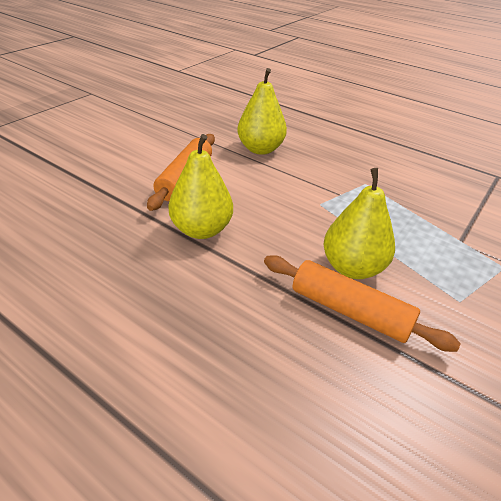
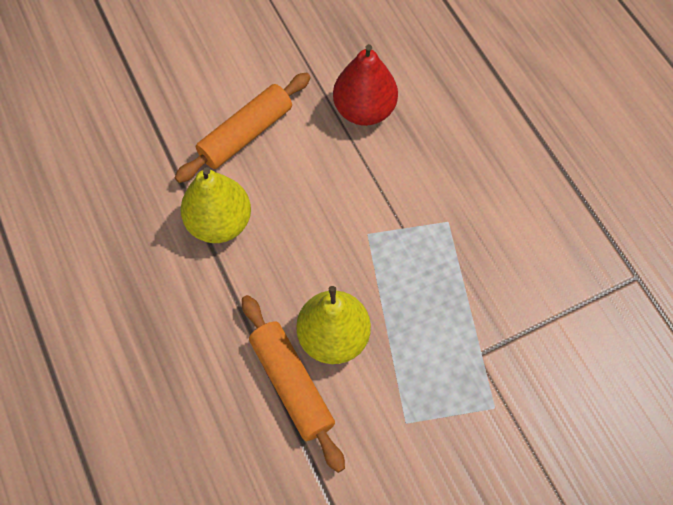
camera: 30 degrees right, 25 degrees up
yellow pear [237,68,287,155] -> red pear [333,44,398,126]

